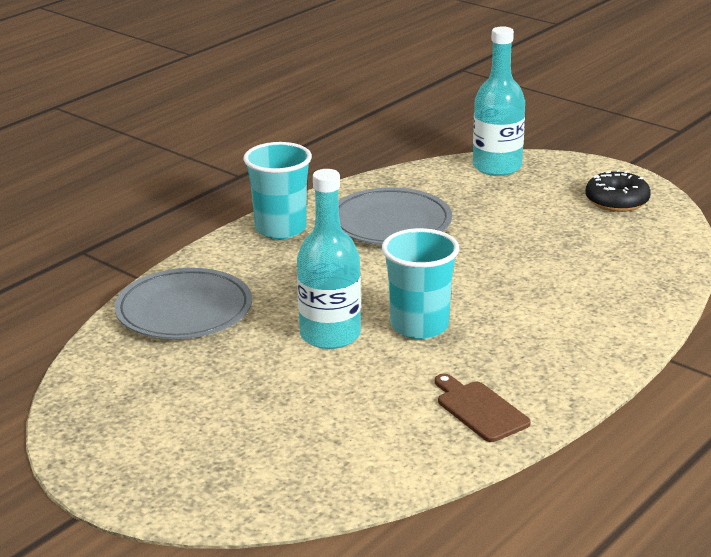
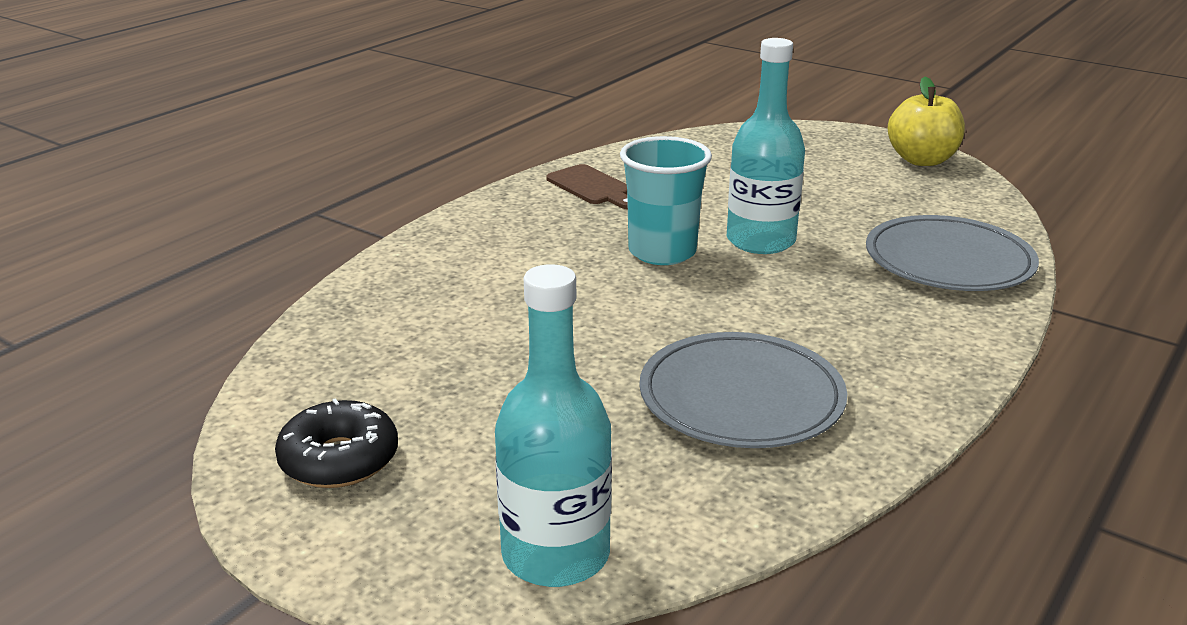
camera: 175 degrees right, 0 degrees up
turquoise cup [244,142,312,239] -> none
none -> yellow apple [888,77,965,166]

